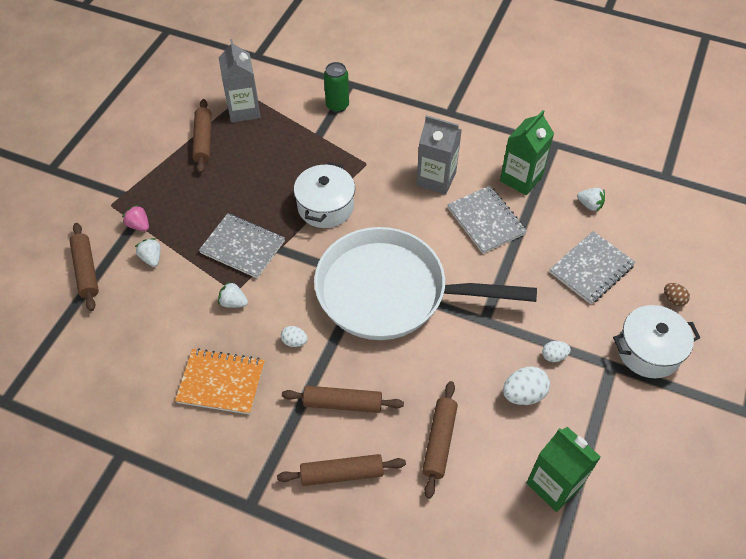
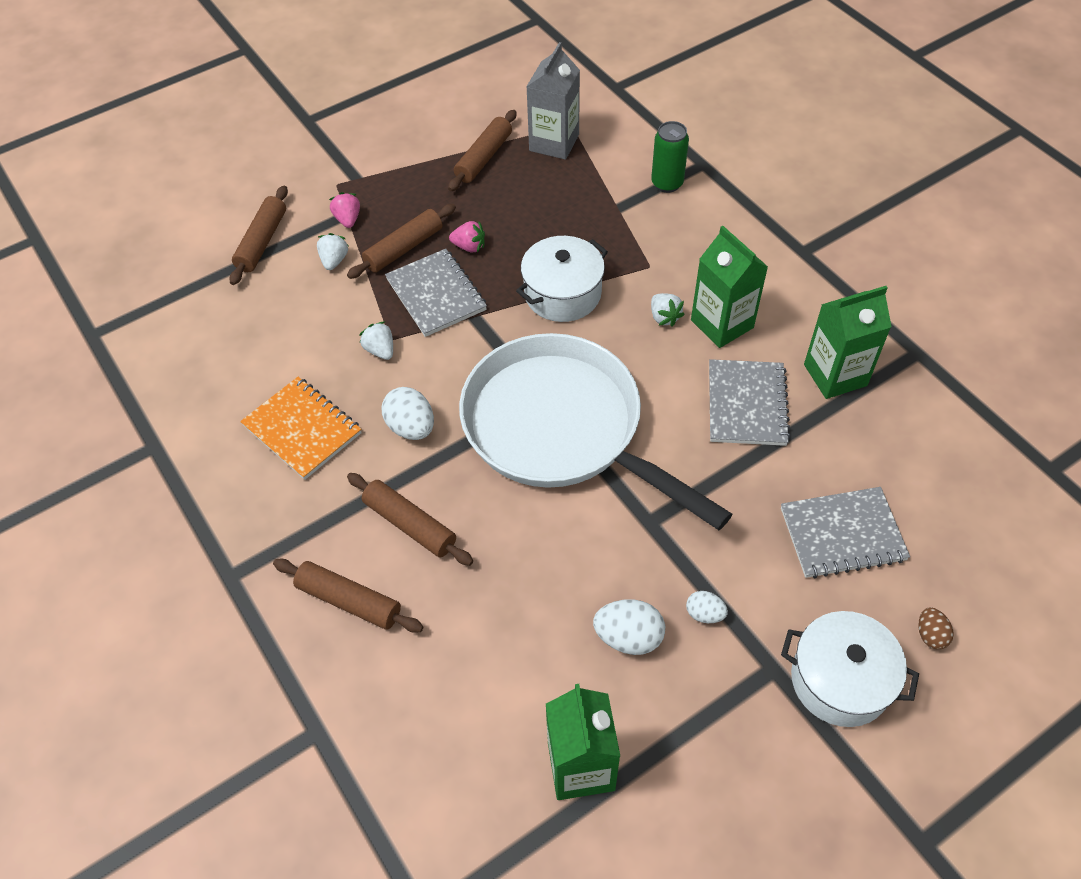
camera: 35 degrees right, 0 degrees up
white egg [281,326,308,347] -> white egg [382,387,434,440], size x1.70
grey carton [416,115,462,195] -> green carton [691,226,768,348]
brown rolling pin [422,381,458,499] -> brown rolling pin moved to [347,204,456,279]
white strawberry [577,188,605,212] -> white strawberry moved to [651,293,685,327]
none -> pink strawberry [449,221,485,252]

